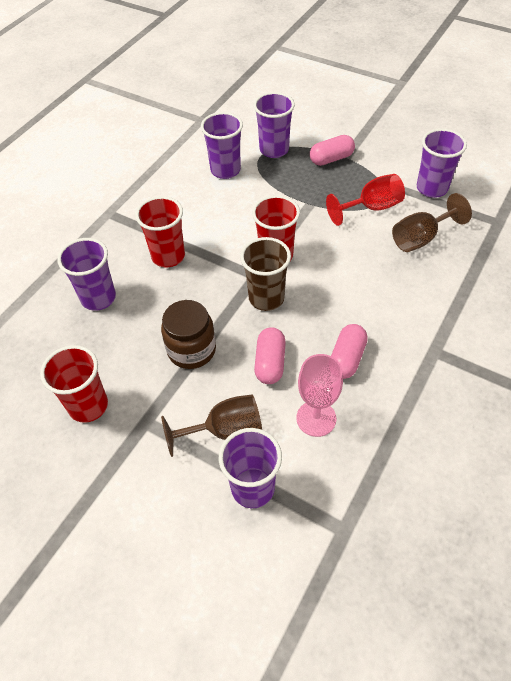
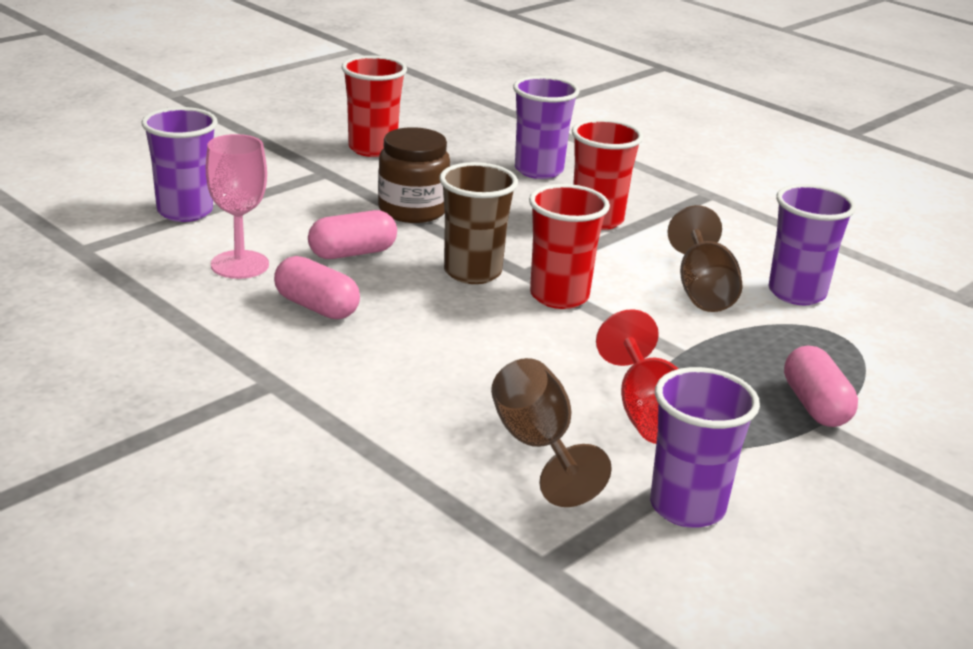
camera: 100 degrees right, 25 degrees down
brown goblet [161,394,262,457] -> brown goblet moved to [667,205,743,312]
purple cup [253,92,295,158] -> none
pink capsule [254,327,286,384] -> pink capsule turned 45 degrees counterclockwise [308,210,397,259]

